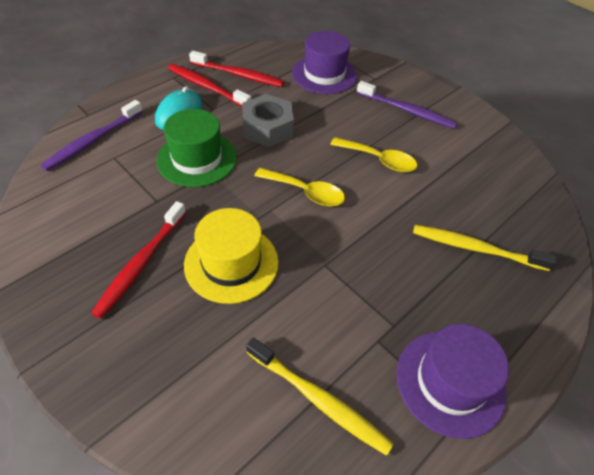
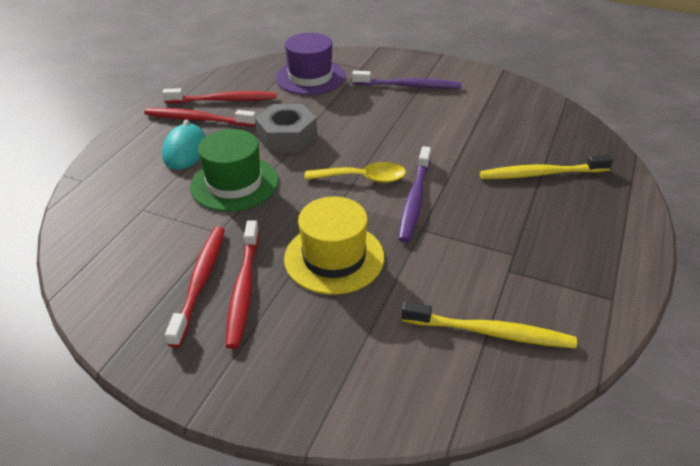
camera: 20 degrees left, 10 degrees down
purple toothbrush [41,100,143,171] -> purple toothbrush moved to [398,146,431,242]
yellow spoon [330,137,418,172] -> none
purple hat [397,324,509,439] -> none
none -> red toothbrush [165,227,225,348]

